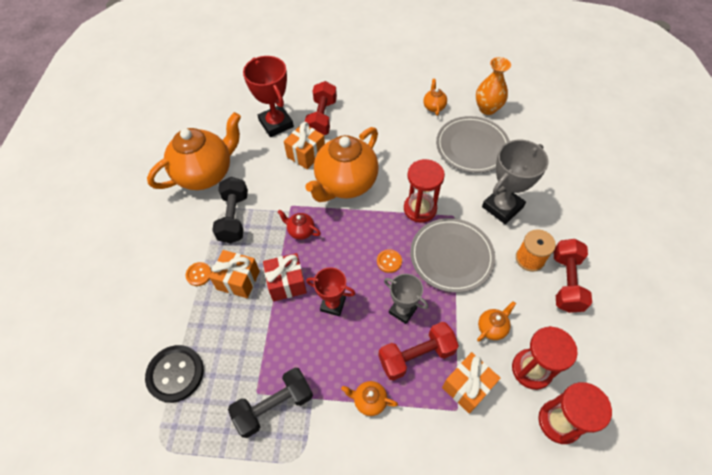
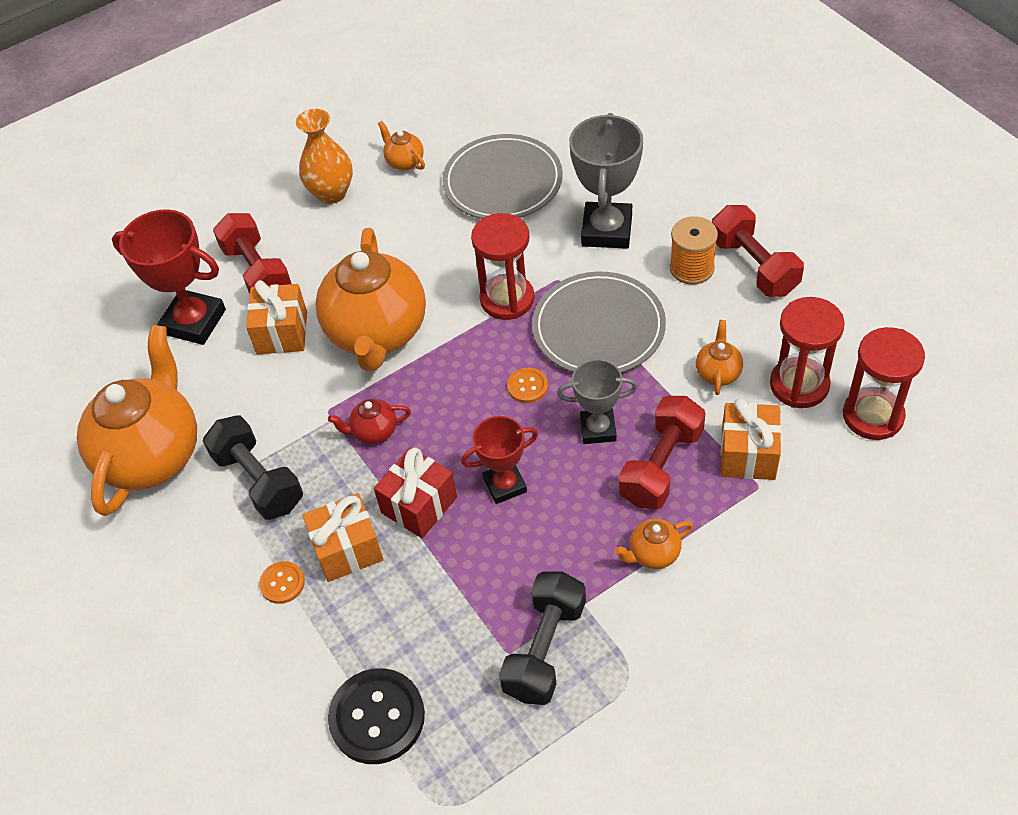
camera: 35 degrees left, 5 degrees down
orange vase [476,57,511,115] -> orange vase moved to [296,109,353,204]

